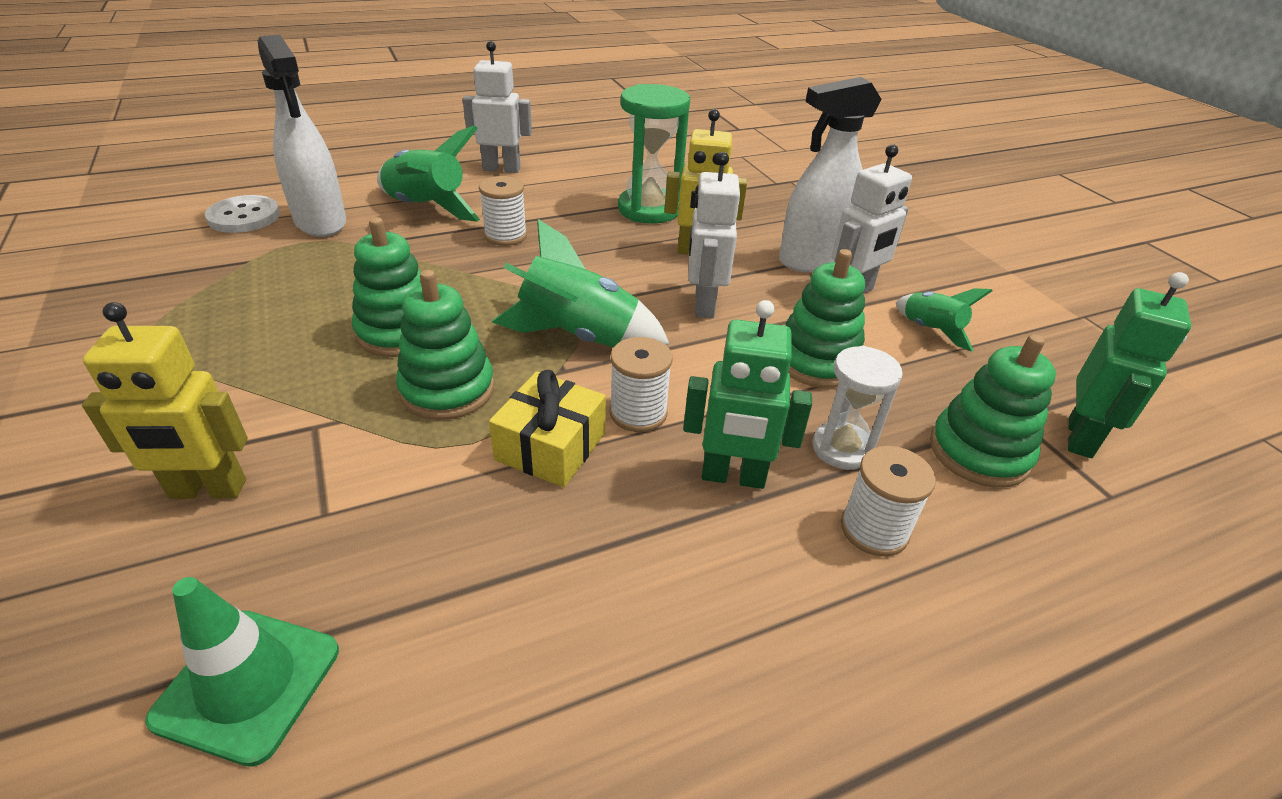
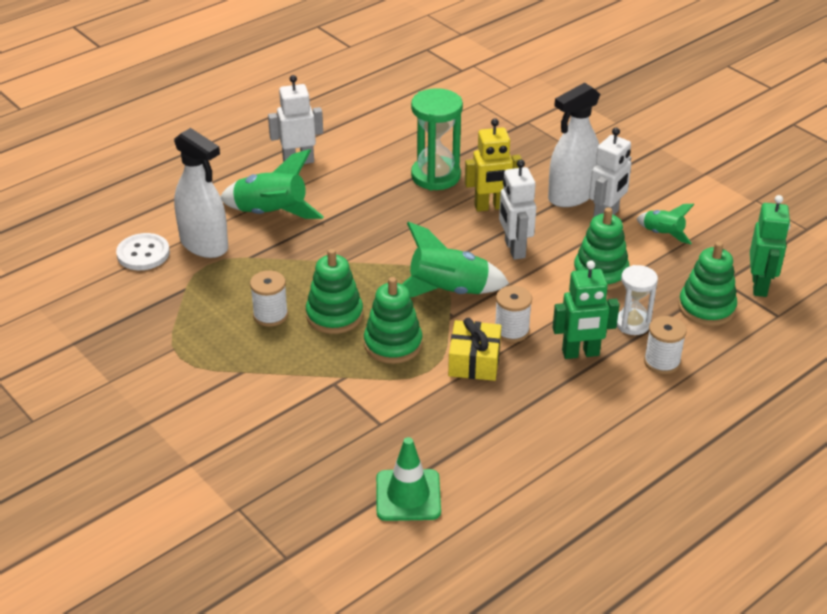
camera: 15 degrees left, 0 degrees up
yellow robot [82,302,248,499] -> none
white spool [479,176,527,246] -> white spool moved to [250,270,288,327]

